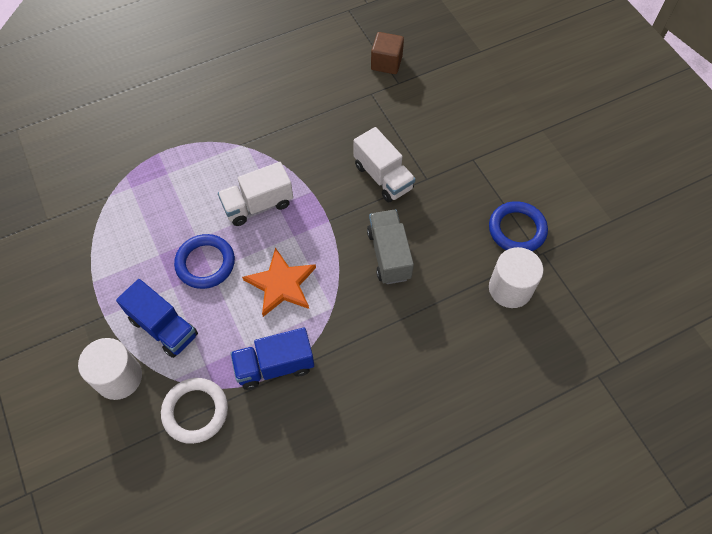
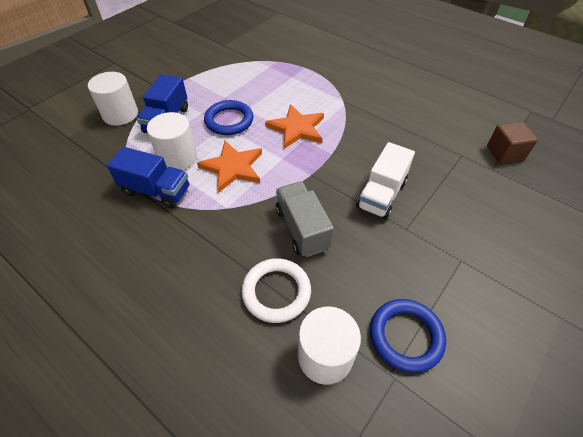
camera: 65 degrees right, 10 degrees down
white ring [161,378,228,444] -> white ring moved to [241,258,311,323]
white truck [218,162,293,226] -> orange star [265,104,324,149]
blue truck [230,327,314,390] -> blue truck turned 150 degrees clockwise [107,147,189,208]
grey truck [367,209,414,284] -> grey truck turned 75 degrees counterclockwise [276,182,334,257]
none -> white cylinder [147,112,197,170]

